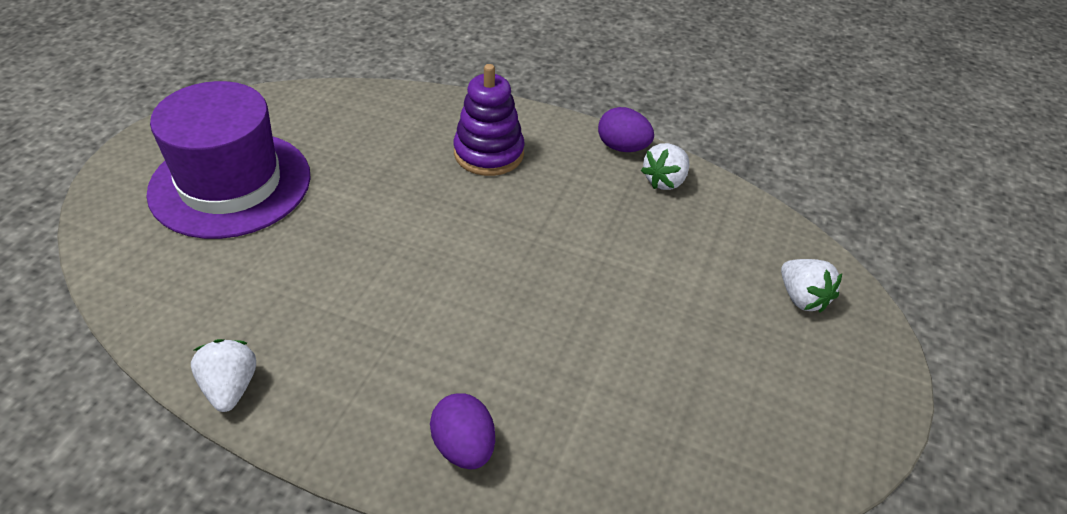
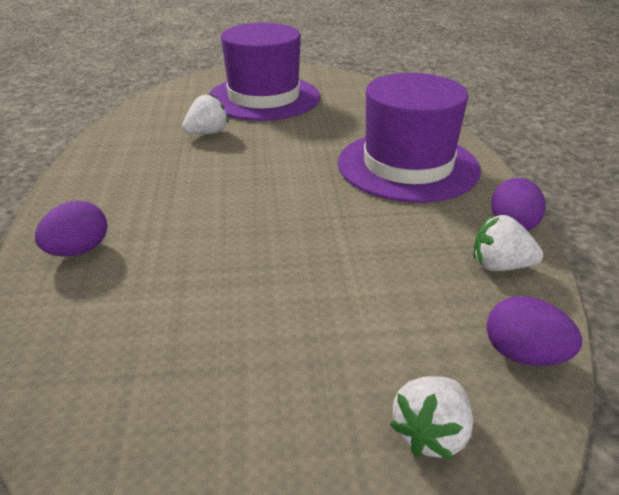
camera: 65 degrees right, 10 degrees down
white strawberry [191,339,256,412] -> white strawberry moved to [182,93,229,134]
purple stacking toy [454,64,525,176] -> purple hat [338,73,481,203]
none -> purple egg [486,296,582,366]

